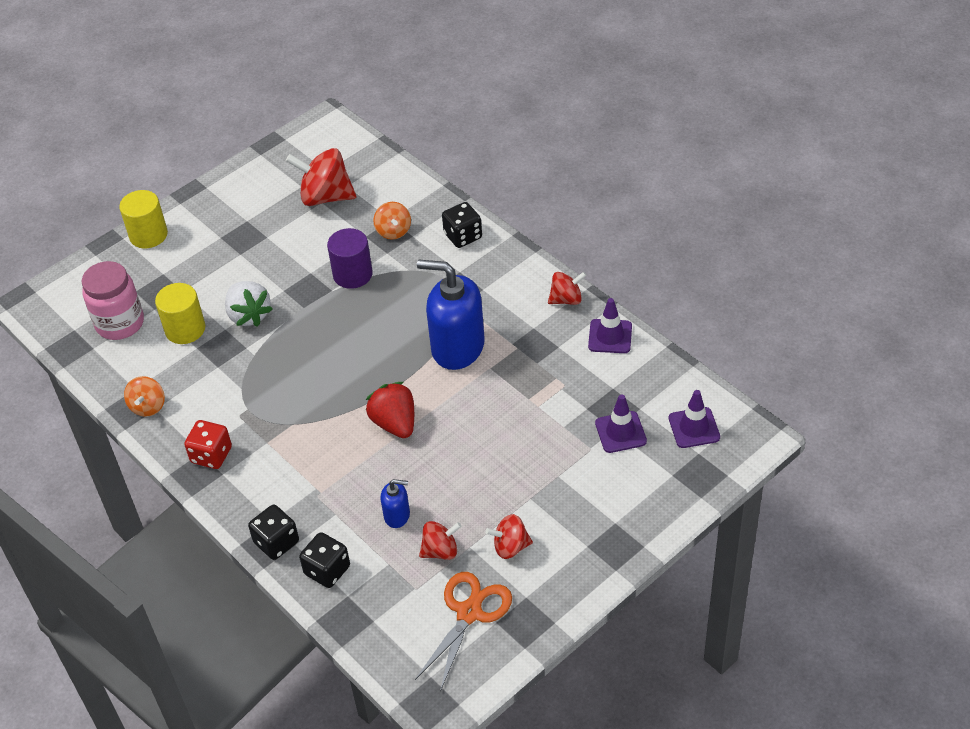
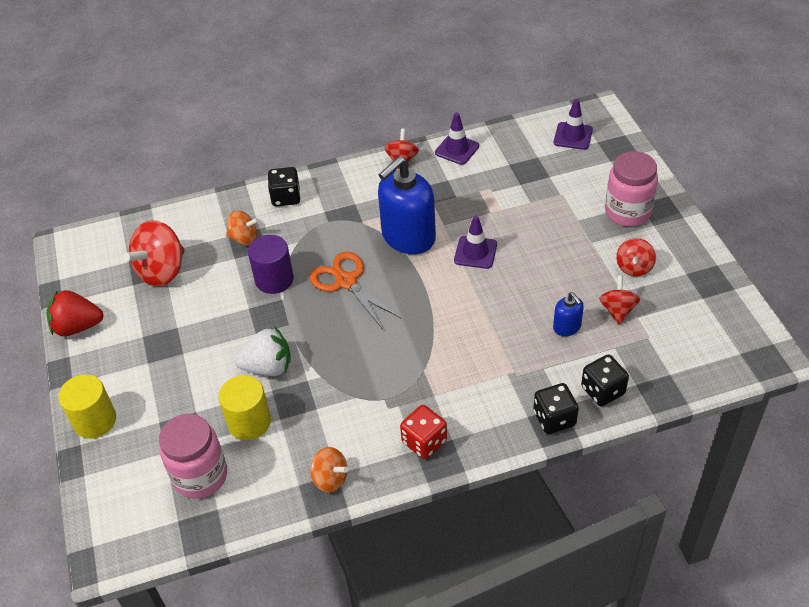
camera: 65 degrees left, 0 degrees up
red strawberry [366,382,414,438] -> red strawberry moved to [46,290,104,336]
blue soap dispenser [381,479,410,528] -> blue soap dispenser turned 120 degrees clockwise [553,292,584,336]
orange scissors [415,572,512,692] -> orange scissors moved to [309,252,402,329]
purple traffic cone [595,394,647,453] -> purple traffic cone moved to [454,215,497,269]
none -> pink jar [605,151,658,227]

